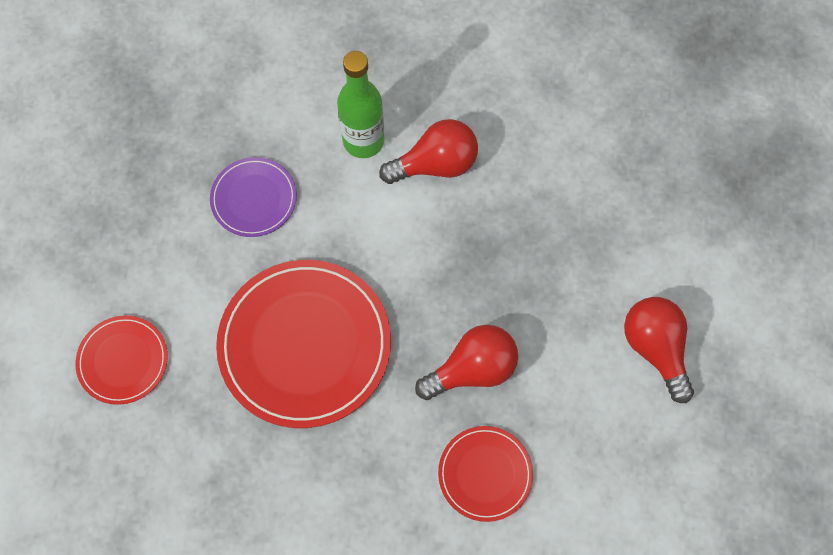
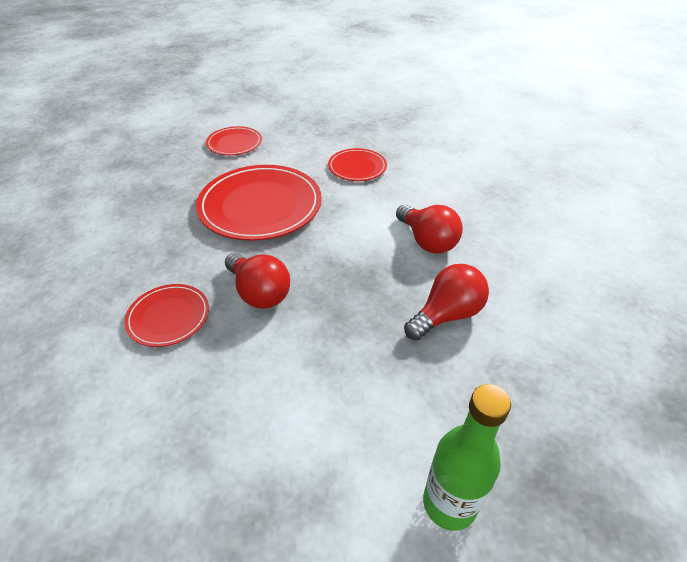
camera: 75 degrees right, 25 degrees down
purple plate [210,157,297,237] -> red plate [328,148,387,181]
green bottle [337,51,384,158] -> green bottle moved to [423,384,511,531]
red light bulb [624,297,694,403] -> red light bulb moved to [404,264,489,341]

